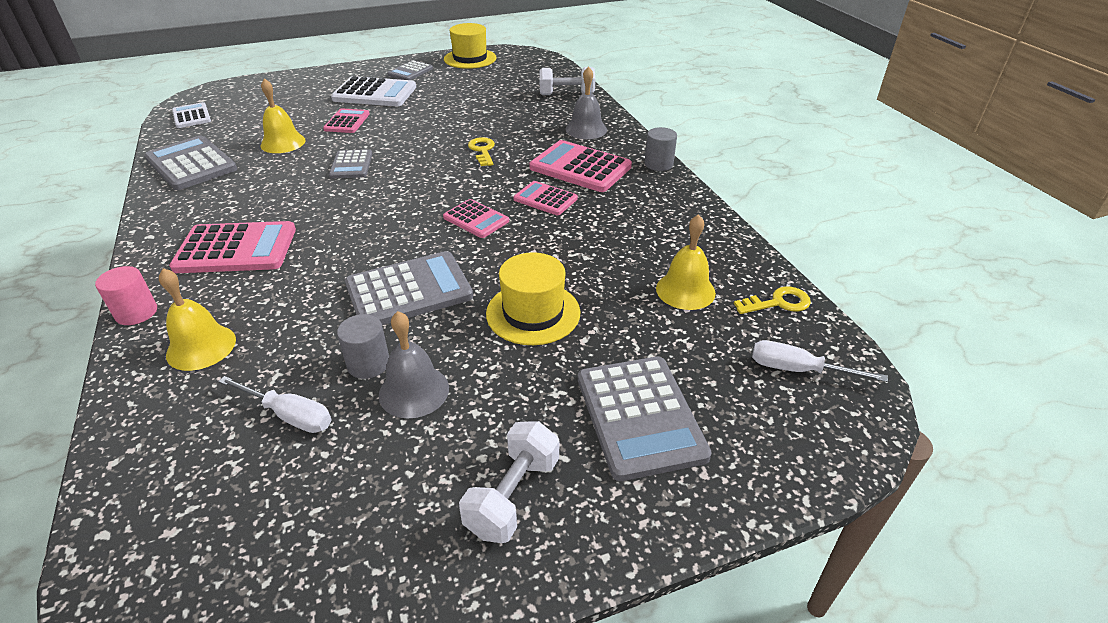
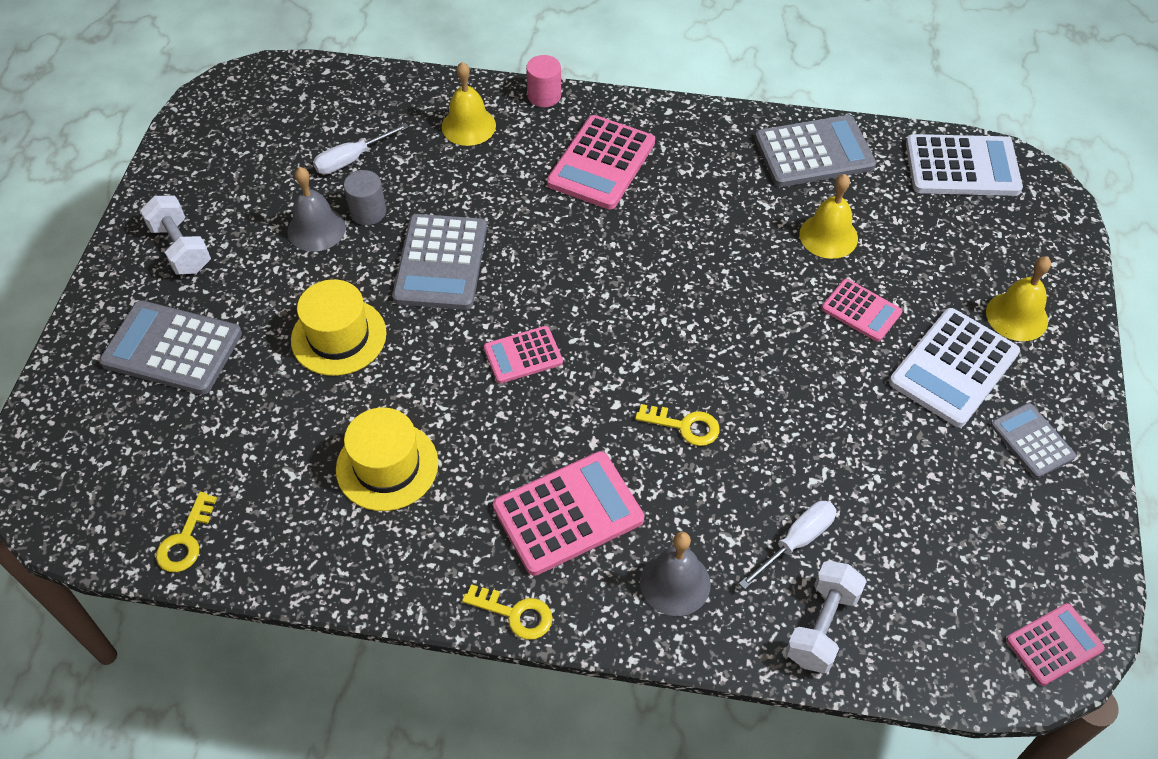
camera: 120 degrees right, 15 degrees up
white calculator [172,102,211,128] -> white calculator [906,134,1023,196], size x1.71
grey calculator [329,149,372,179] -> none
yellow hat [444,23,496,69] -> yellow hat moved to [336,407,438,511]
pink calculator [514,181,578,215] -> pink calculator moved to [1006,603,1105,686]
grey cylinder [645,127,677,171] -> yellow key [462,584,553,640]
yellow bell [656,214,716,310] -> yellow bell moved to [986,256,1051,341]
white screwdriver [752,340,888,382] -> white screwdriver moved to [739,501,836,589]

